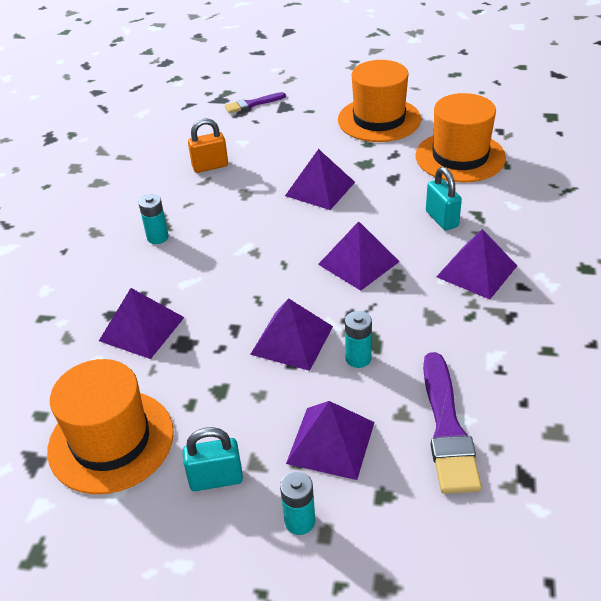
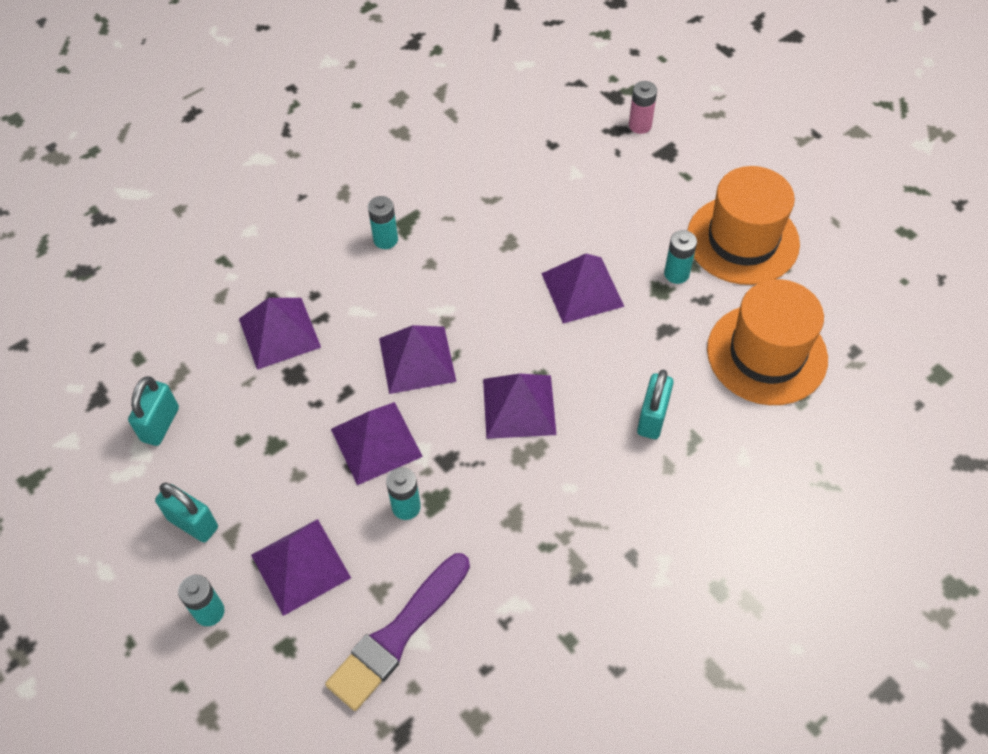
camera: 40 degrees right, 15 degrees up
orange hat [47,359,174,494] -> turquoise padlock [128,376,179,446]
orange padlock [188,118,228,173] -> none
purple brush [225,92,286,113] -> pink battery [629,81,657,134]
purple pyramid [436,229,517,299] -> purple pyramid moved to [379,325,456,394]
none -> turquoise battery [664,230,697,284]

